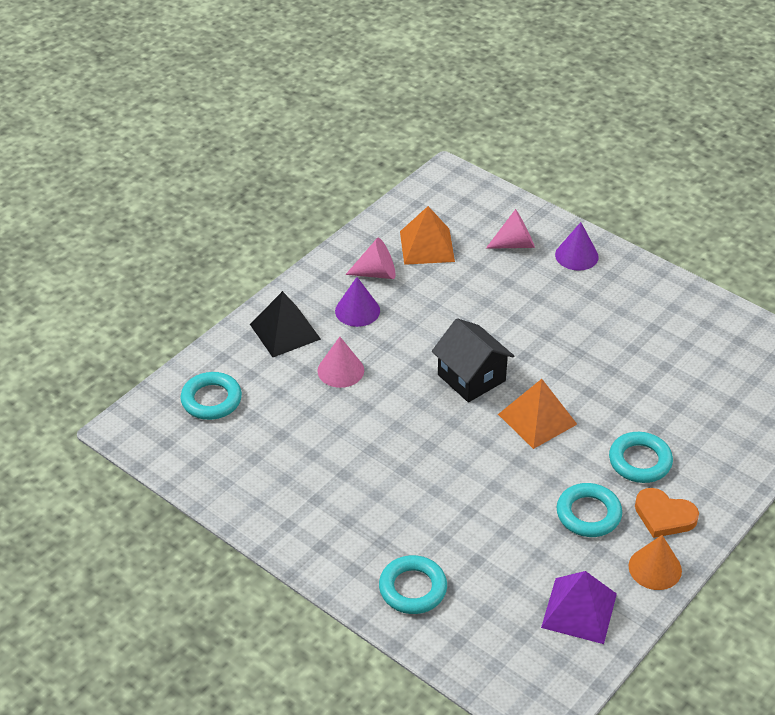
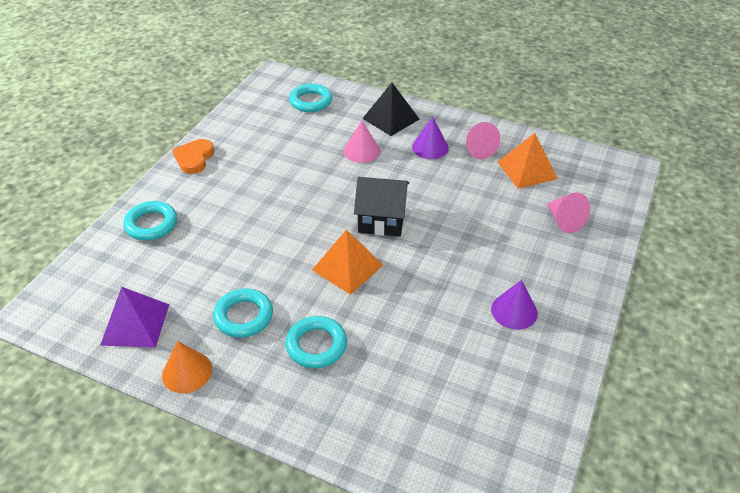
camera: 75 degrees right, 0 degrees up
black house [432,318,514,402] -> black house turned 60 degrees clockwise [354,177,409,237]
purple cone [555,222,599,271] -> purple cone moved to [491,280,538,330]
orange heart [635,488,699,538] -> orange heart moved to [173,139,214,174]

